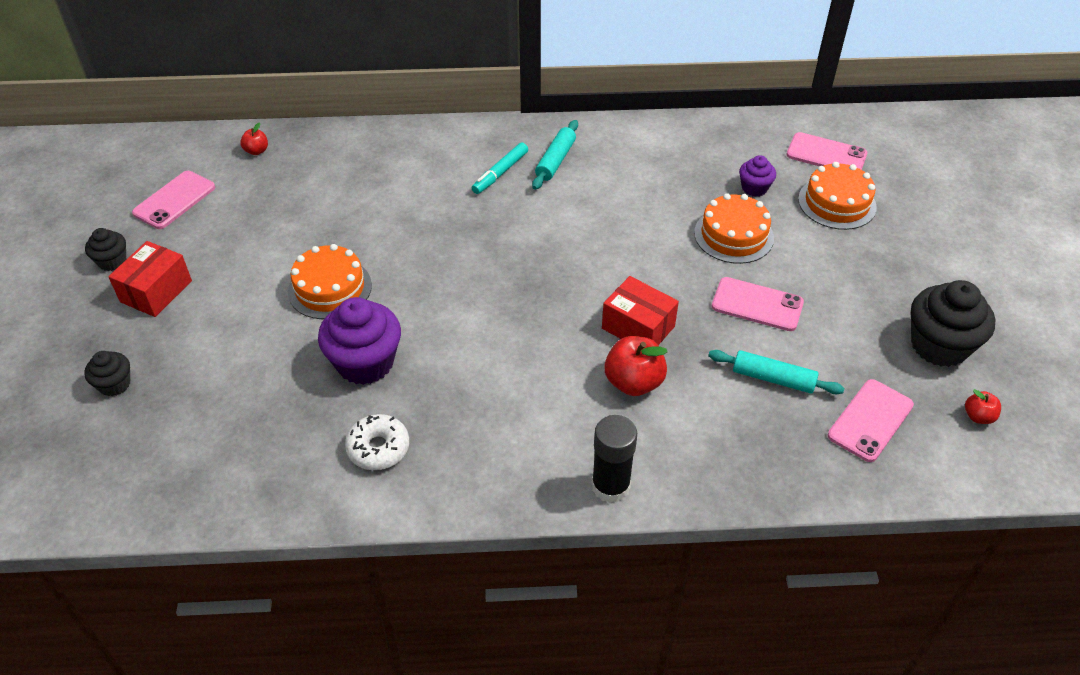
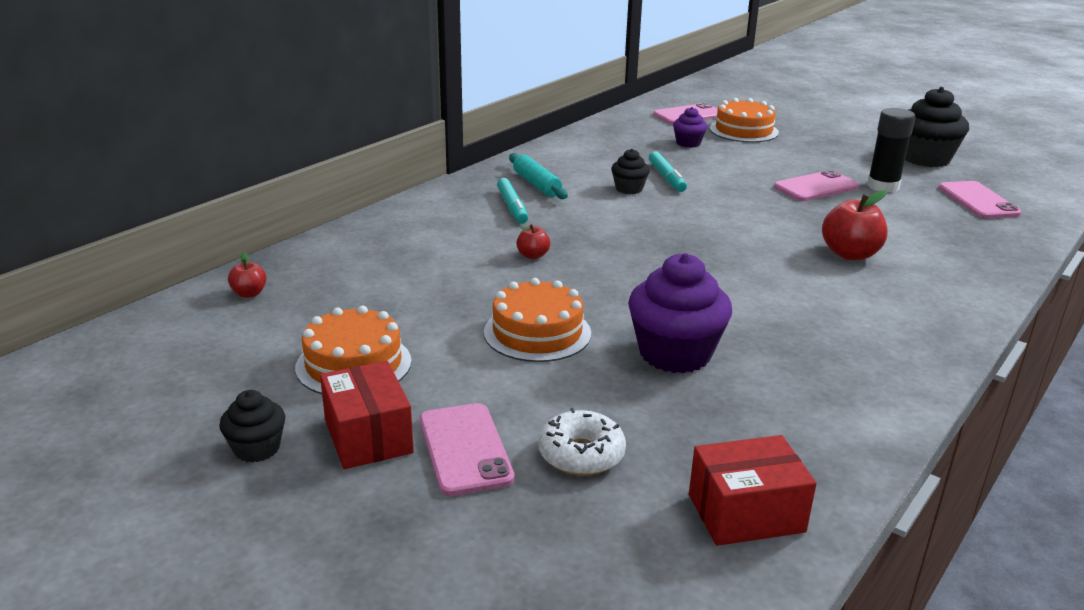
camera: 50 degrees left, 20 degrees down
black cupcake [84,351,130,396] -> black cupcake moved to [611,149,650,194]
pink phone [132,171,215,229] -> pink phone moved to [419,403,515,496]
white donut [345,414,409,470] -> white donut moved to [538,408,626,476]
black glue stick [591,415,637,503] -> black glue stick moved to [867,108,915,193]
red box [602,276,679,345] -> red box moved to [689,435,817,546]
orange cake [694,193,774,264] -> orange cake moved to [295,306,412,394]
turquoise rolling pin [708,350,844,394] -> none
red apple [965,389,1001,424] -> red apple moved to [516,224,550,259]
none -> turquoise marker [649,151,687,192]

